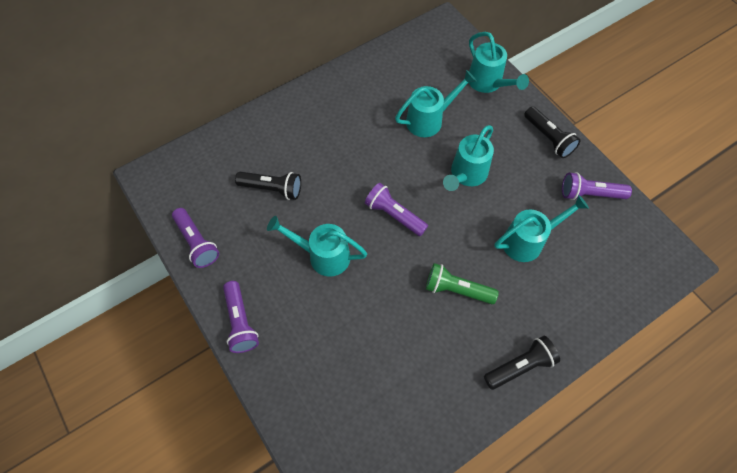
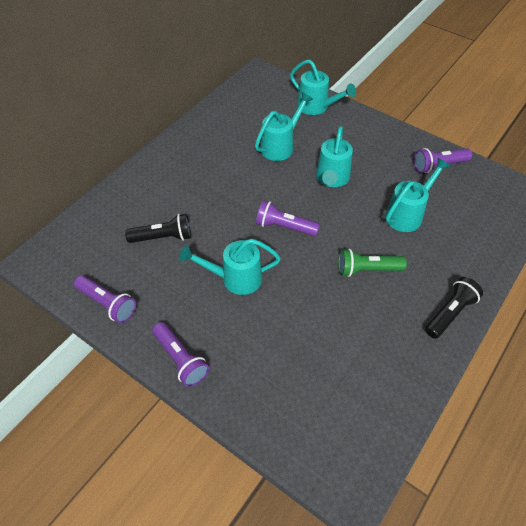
camera: 20 degrees left, 10 degrees down
black flashlight [524,106,581,158] -> none

